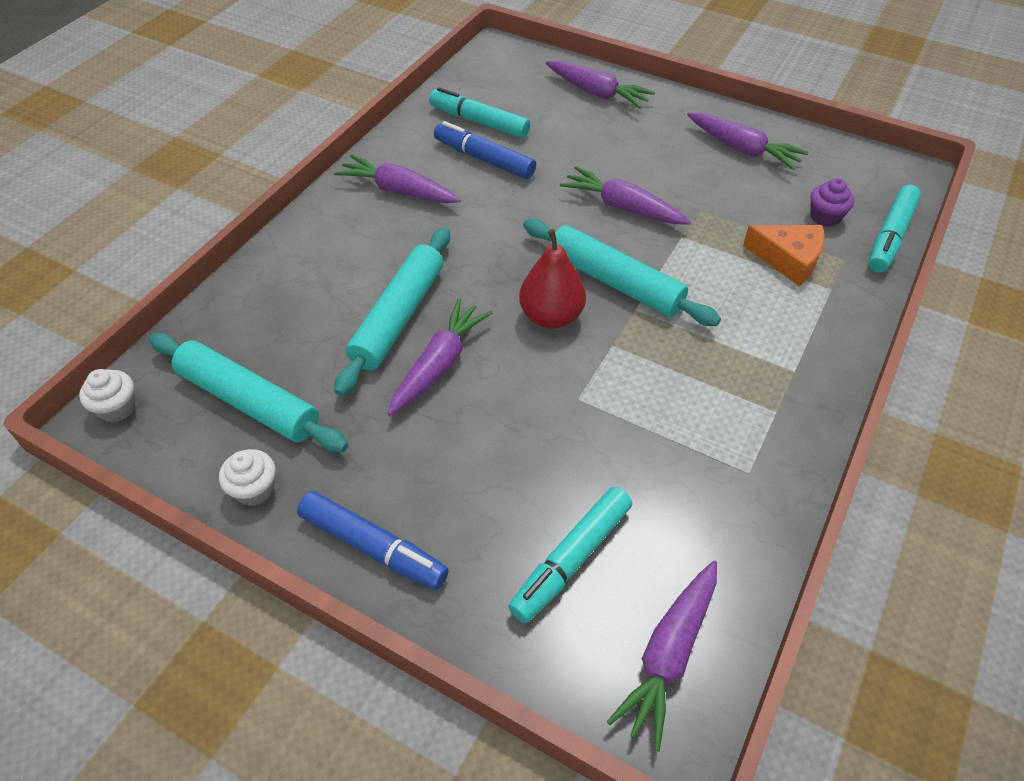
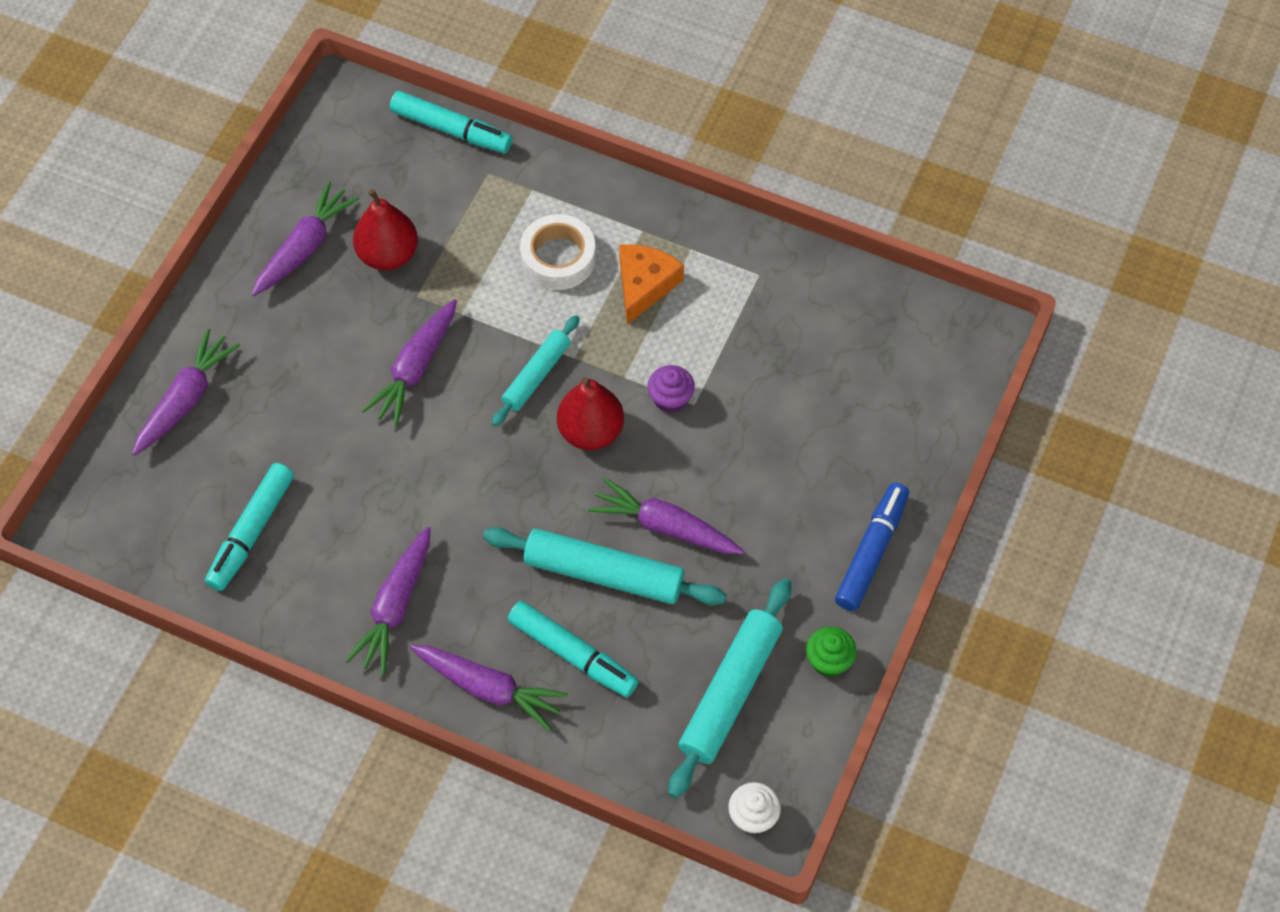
camera: 95 degrees left, 10 degrees up
white cupcake [219,449,275,506] -> green cupcake [806,627,857,677]
blue marker [434,121,536,179] -> none
turquoise marker [508,486,632,623] -> turquoise marker moved to [508,601,638,697]
turquoise rolling pin [523,219,721,326] -> turquoise rolling pin [492,315,580,427], size x0.62
purple carrot [607,560,717,751] -> purple carrot moved to [410,645,568,731]
orange cheese [743,225,825,286] -> orange cheese moved to [619,244,684,325]
purple cupcake [811,178,854,227] -> purple cupcake moved to [647,365,695,413]
none -> red pear [353,189,418,270]
none -> white tape [520,214,596,290]

